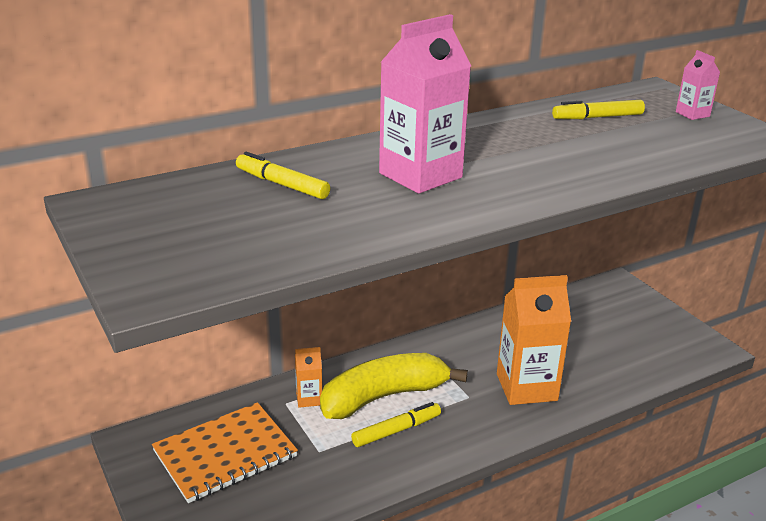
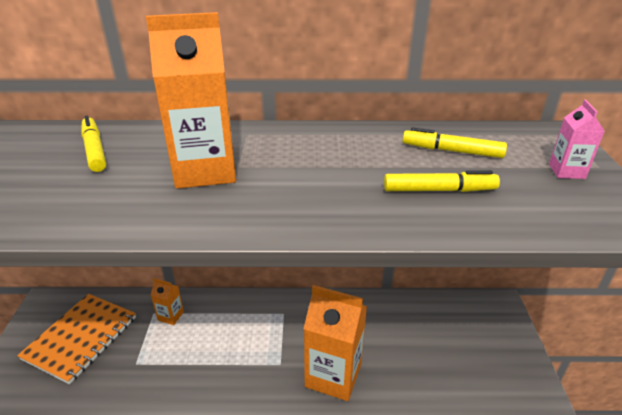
camera: 30 degrees right, 5 degrees up
orange notebook [152,402,298,503] -> orange notebook turned 60 degrees counterclockwise [17,294,136,384]
yellow banana [320,353,468,419] -> none
yellow marker [351,402,441,447] -> yellow marker moved to [384,170,500,192]
pink carton [379,14,472,194] -> orange carton [146,12,236,189]

